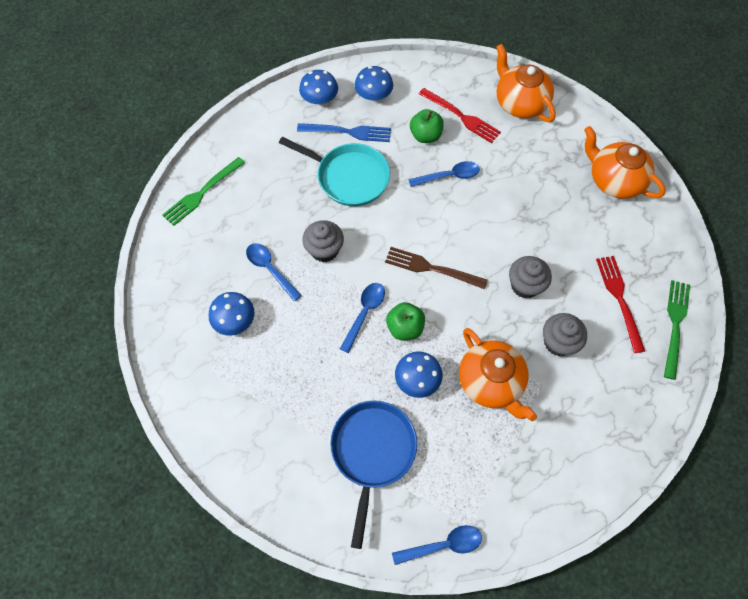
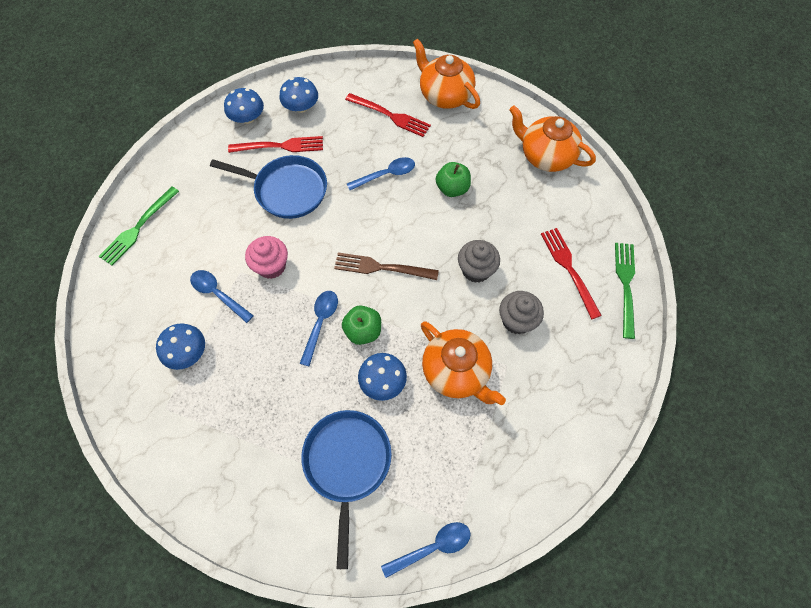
camera: 10 degrees left, 0 degrees up
turquoise pan [279,137,390,206] -> blue pan [210,155,327,219]
blue fork [297,123,391,142] -> red fork [228,136,323,153]
grey cupcake [302,220,344,262] -> pink cupcake [245,236,288,279]
green apple [410,109,444,143] -> green apple moved to [436,162,471,197]

